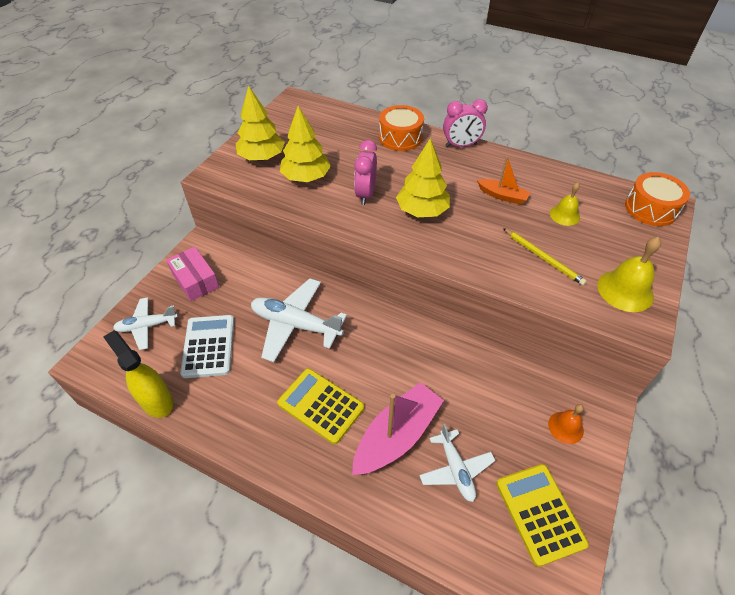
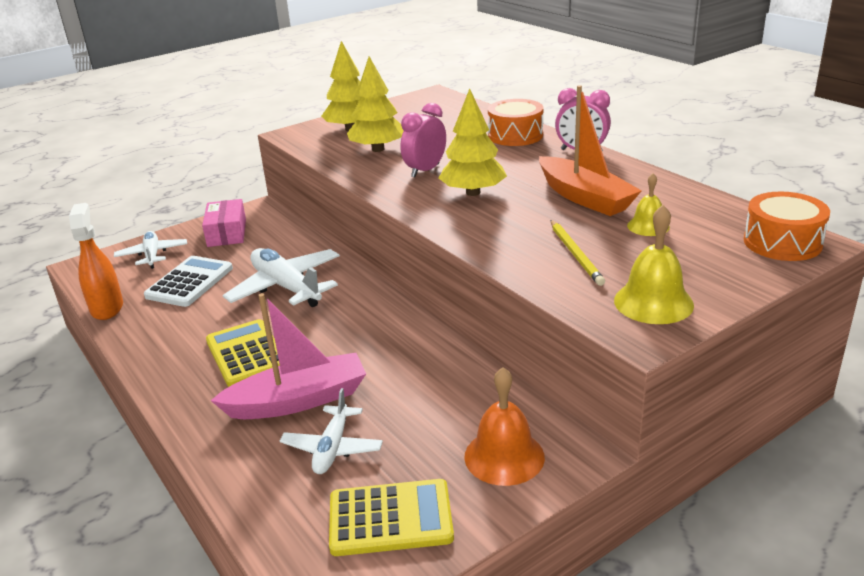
camera: 30 degrees right, 20 degrees down
yellow spray bottle [103,330,173,418] -> orange spray bottle [69,203,123,320]
white plane [113,297,178,350] -> white plane turned 60 degrees clockwise [114,231,187,269]
orange boat [477,156,530,205] -> orange boat [539,85,642,216], size x1.81
yellow calculator [496,464,589,567] -> yellow calculator turned 75 degrees clockwise [329,479,454,556]
orange bell [548,404,584,444] -> orange bell [464,367,545,486], size x1.60

